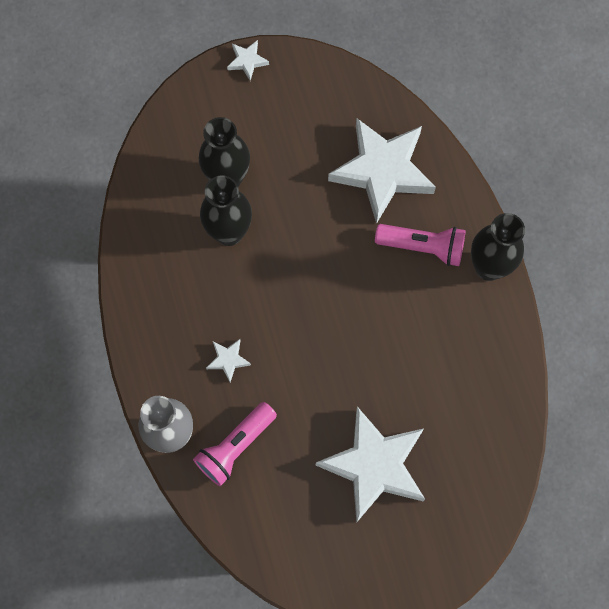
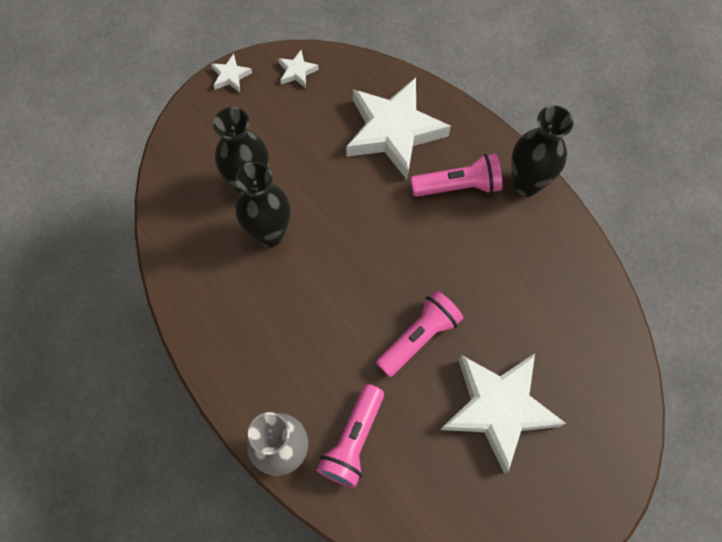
camera: 20 degrees left, 5 degrees down
white star [206,339,251,382] -> white star moved to [278,50,319,88]
none -> pink flashlight [376,290,463,377]

